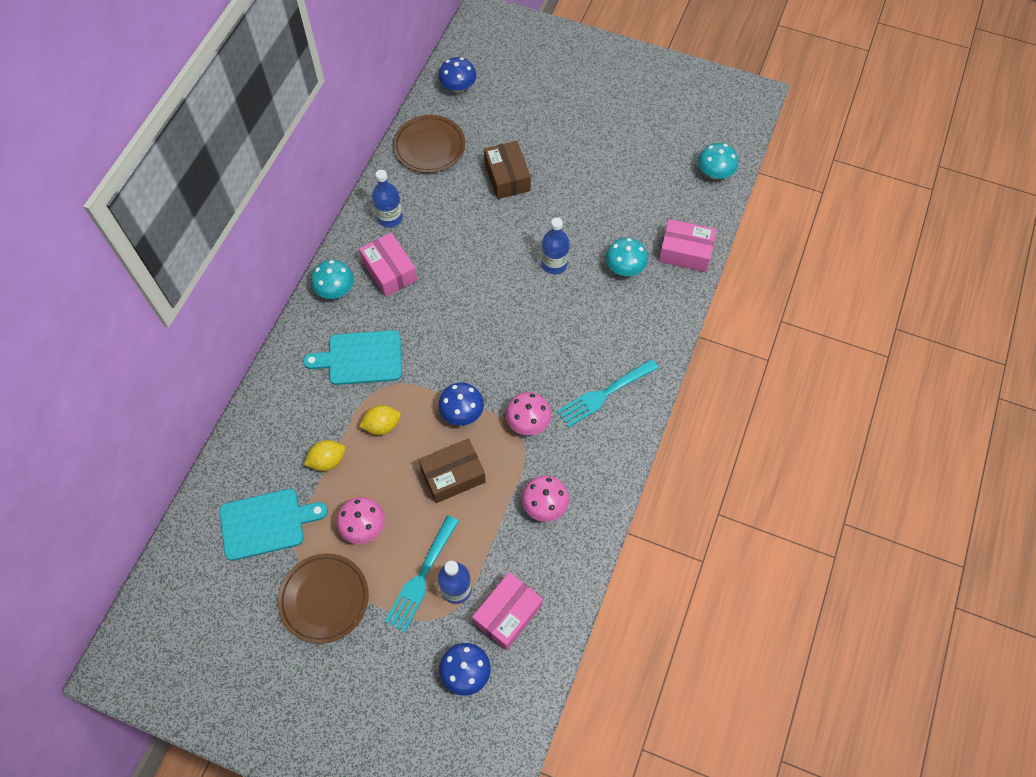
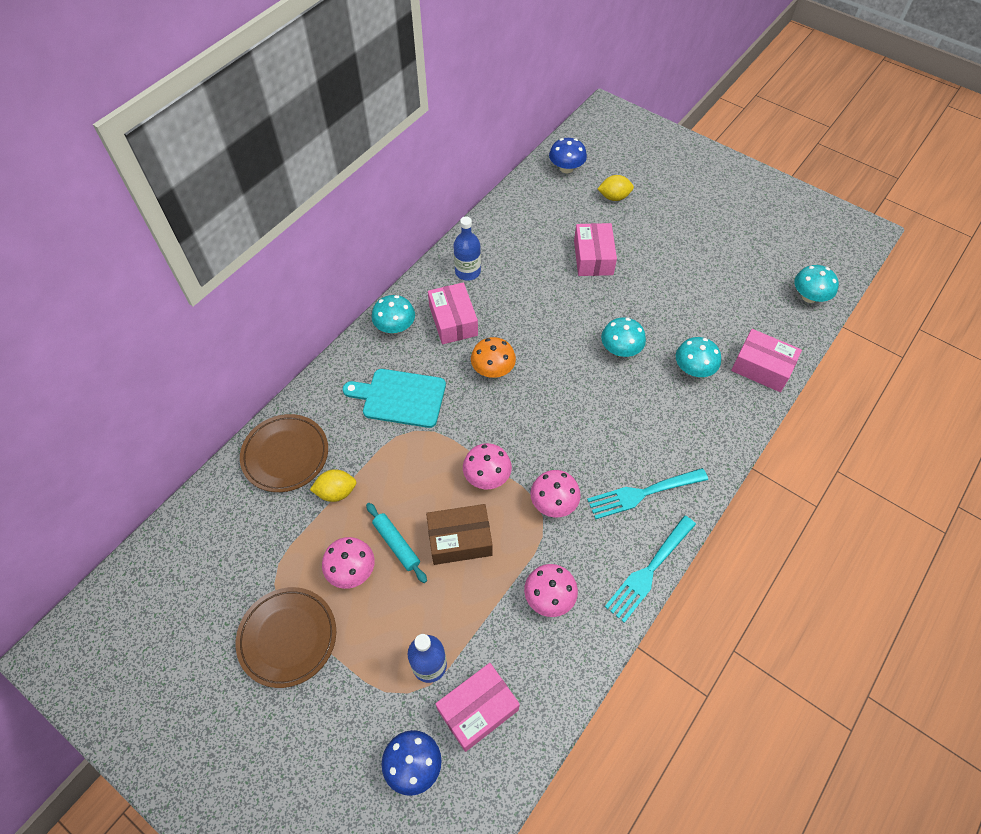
camera: 15 degrees right, 5 degrees down
turquoise cutting board [220,489,328,561] -> none
yellow lemon [359,405,401,435] -> yellow lemon moved to [598,175,634,201]
turquoise fork [385,515,459,632] -> turquoise fork moved to [605,516,696,623]
brown plate [393,115,465,173] -> brown plate moved to [240,414,328,492]
blue mushroom [438,383,484,426] -> pink mushroom [463,443,512,489]
brown box [484,141,531,199] -> pink box [574,223,617,276]
blue bottle [541,218,569,274] -> turquoise mushroom [601,317,646,357]
none -> turquoise rolling pin [366,503,427,583]
none -> orange mushroom [471,337,516,378]

